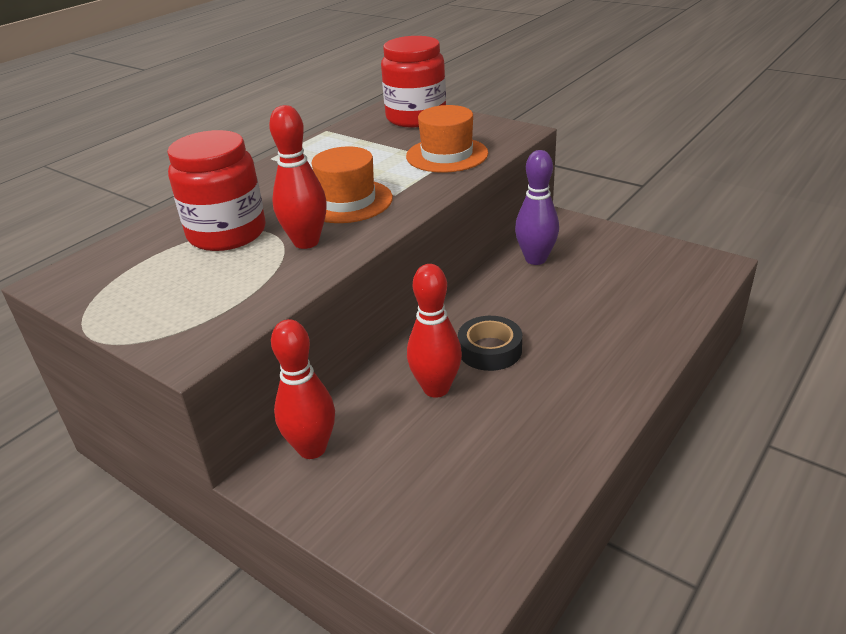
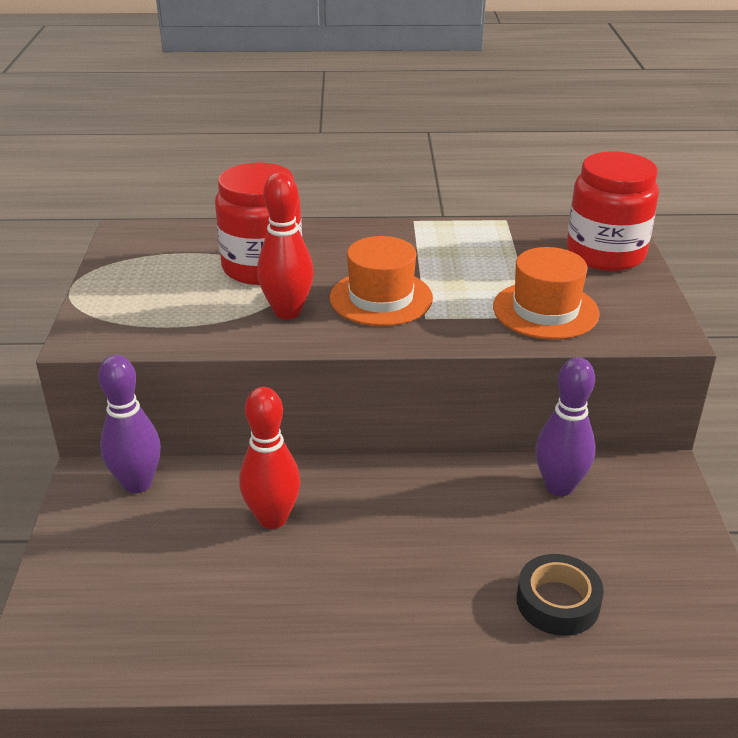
camera: 50 degrees right, 0 degrees up
red bowling pin [271,319,335,459] -> purple bowling pin [98,355,161,493]
black tape [458,316,522,371] -> black tape moved to [516,554,604,636]

